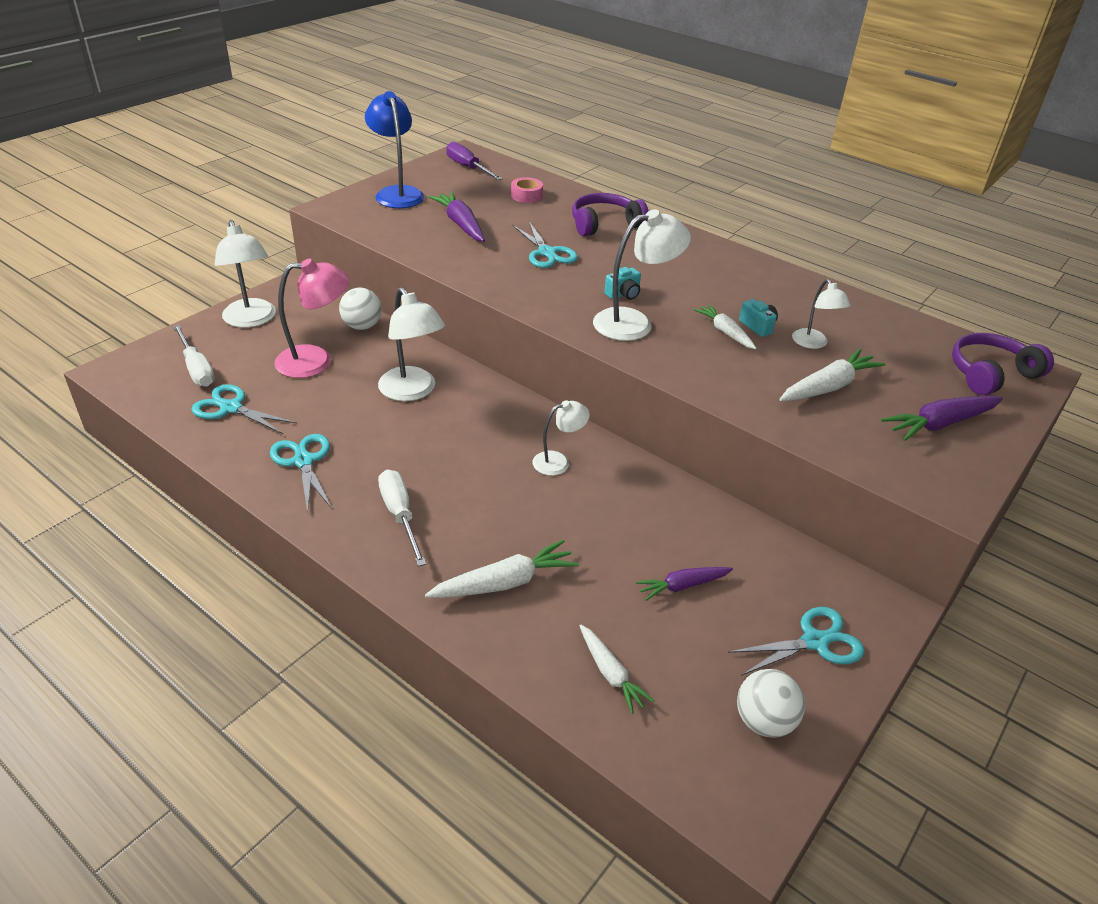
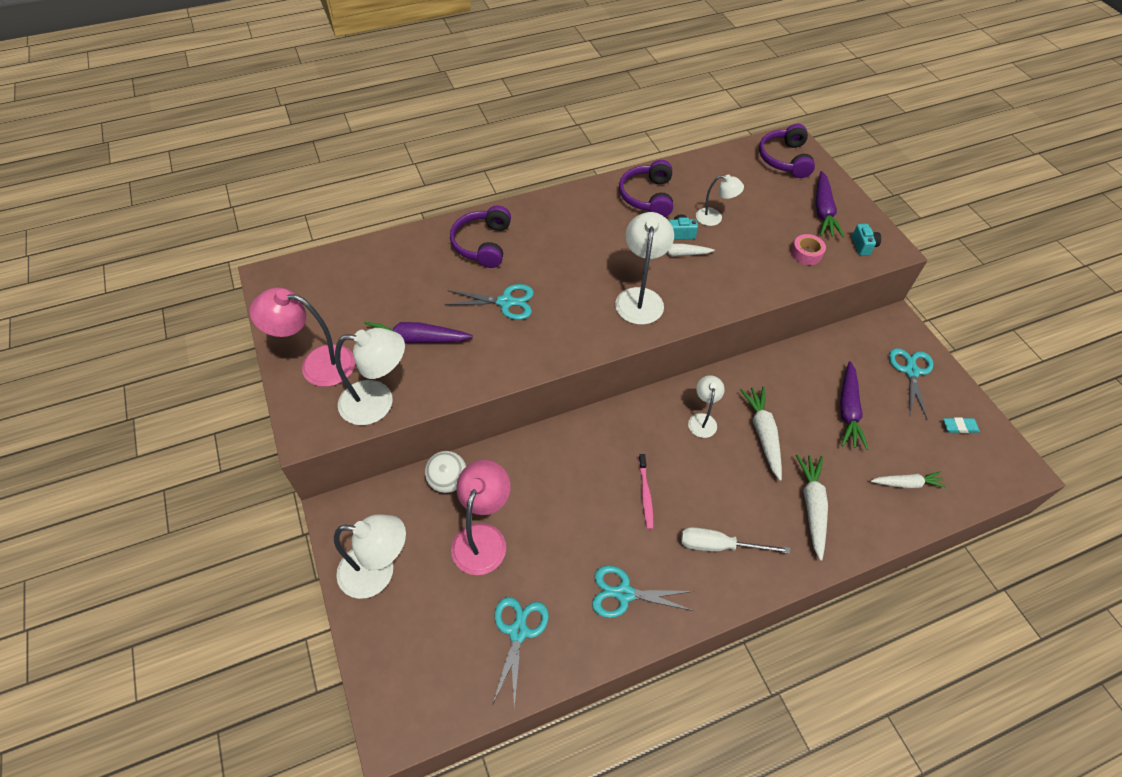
camera: 60 degrees left, 15 degrees up
white screwdriver [173,325,215,387] -> none
turquoise scissors [192,384,297,434] -> turquoise scissors turned 135 degrees clockwise [493,597,549,708]
blue lamp [365,91,424,208] -> pink lamp [250,287,355,387]
white lamp [378,287,445,401] -> white lamp moved to [335,328,405,425]
purple screwdriver [446,142,503,180] -> none
pink tape [511,177,543,203] -> pink tape moved to [791,234,826,265]
turquoise camera [604,267,641,300] -> turquoise camera moved to [852,224,881,256]
purple carrot [636,567,733,601] -> purple carrot [840,361,868,450], size x1.51
white ball [737,669,805,738] -> turquoise eraser [943,417,980,433]
white carrot [779,349,886,401] -> white carrot moved to [740,387,782,481]
none -> purple headphones [619,160,673,217]
none -> pink toothbrush [639,454,654,529]

